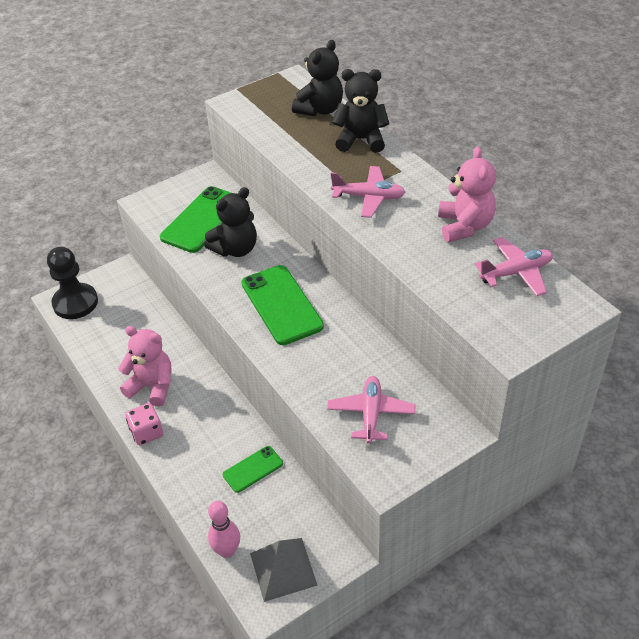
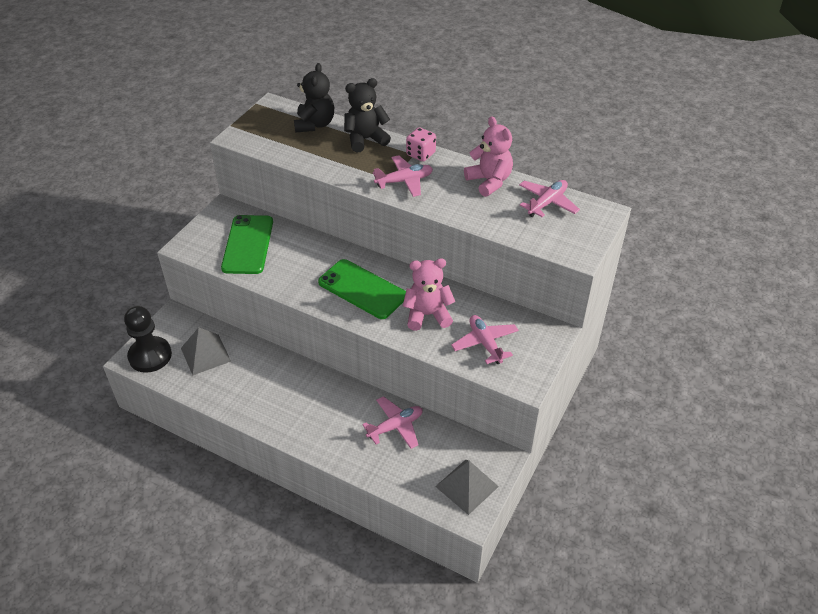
camera: 30 degrees left, 0 degrees up
pink teddy bear [118,326,172,406] -> pink teddy bear moved to [403,258,455,331]
pink dice [126,403,163,445] -> pink dice moved to [406,128,436,162]
black teddy bear [204,187,257,257] -> none
pink bowling pin [208,501,240,558] -> none
green phone [223,446,283,493] -> pink plane [362,396,423,449]
none -> grey pyramid [181,327,231,375]

